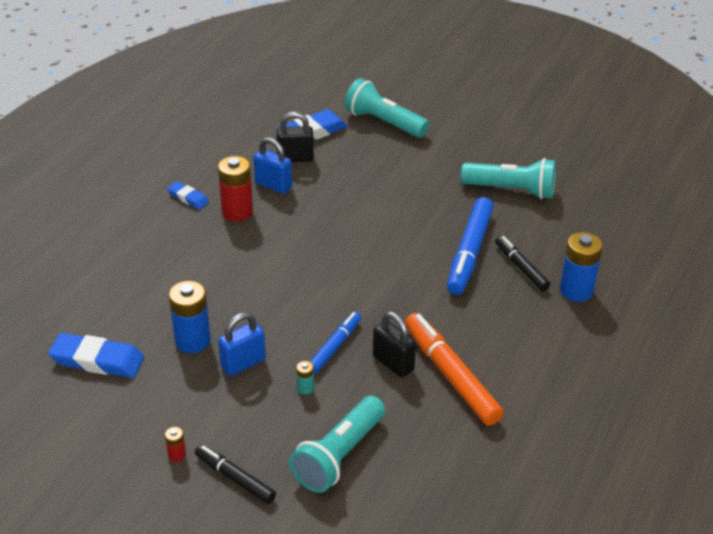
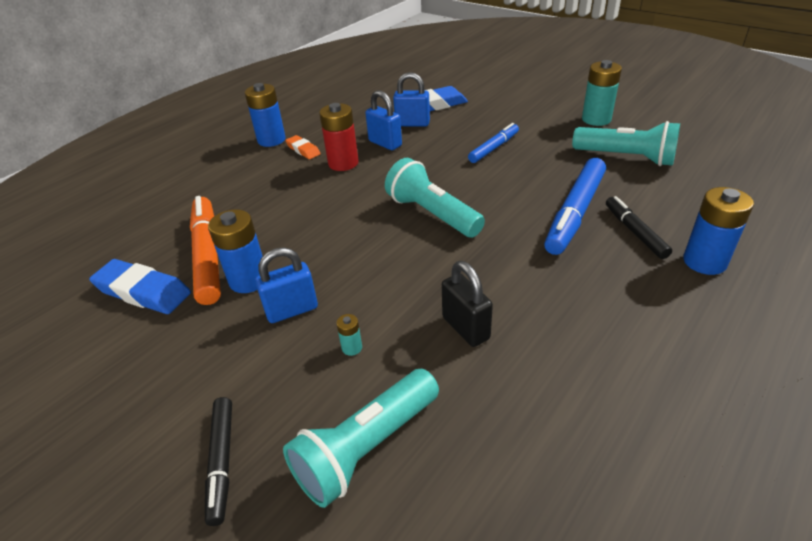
camera: 15 degrees right, 0 degrees up
red battery [165,427,186,462] -> none
blue eraser [167,181,209,209] -> orange eraser [285,135,321,159]
black marker [195,445,276,504] -> black marker turned 150 degrees counterclockwise [205,397,232,526]
black padlock [276,112,314,162] -> blue padlock [393,72,430,127]
blue marker [310,311,361,374] -> blue marker moved to [468,123,519,163]
turquoise flashlight [344,78,429,138] -> turquoise flashlight moved to [385,158,485,238]
orange marker [405,313,504,426] -> orange marker moved to [190,196,221,305]
none -> blue battery [245,83,286,147]
none -> turquoise battery [582,60,622,126]

